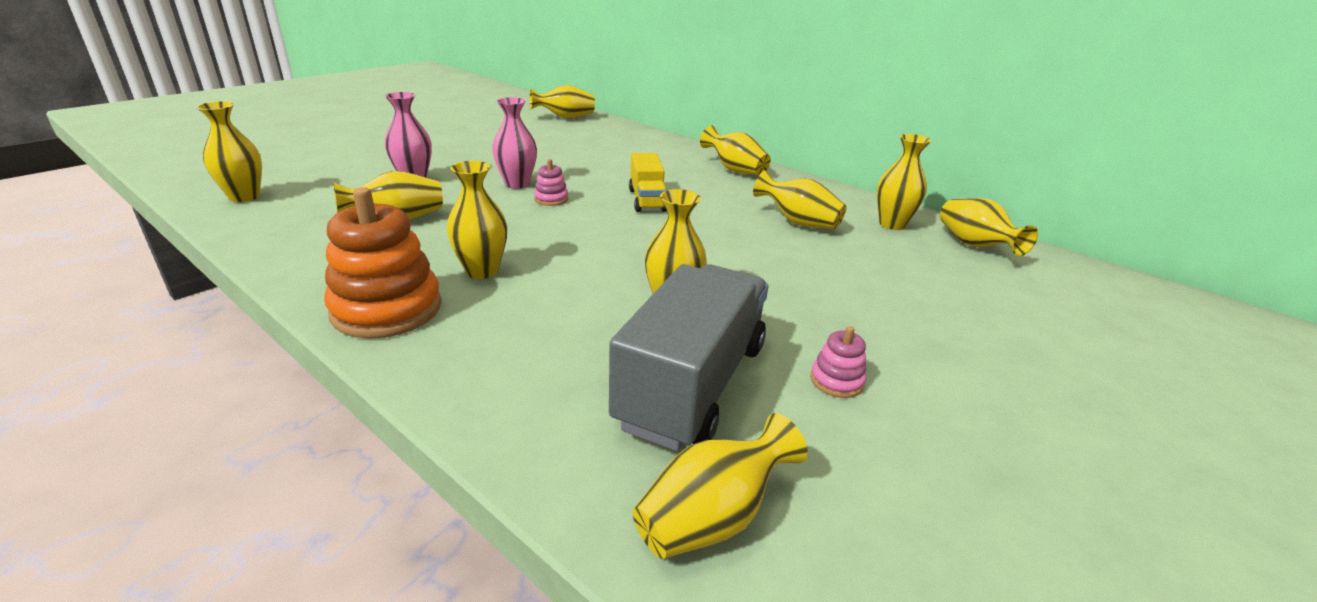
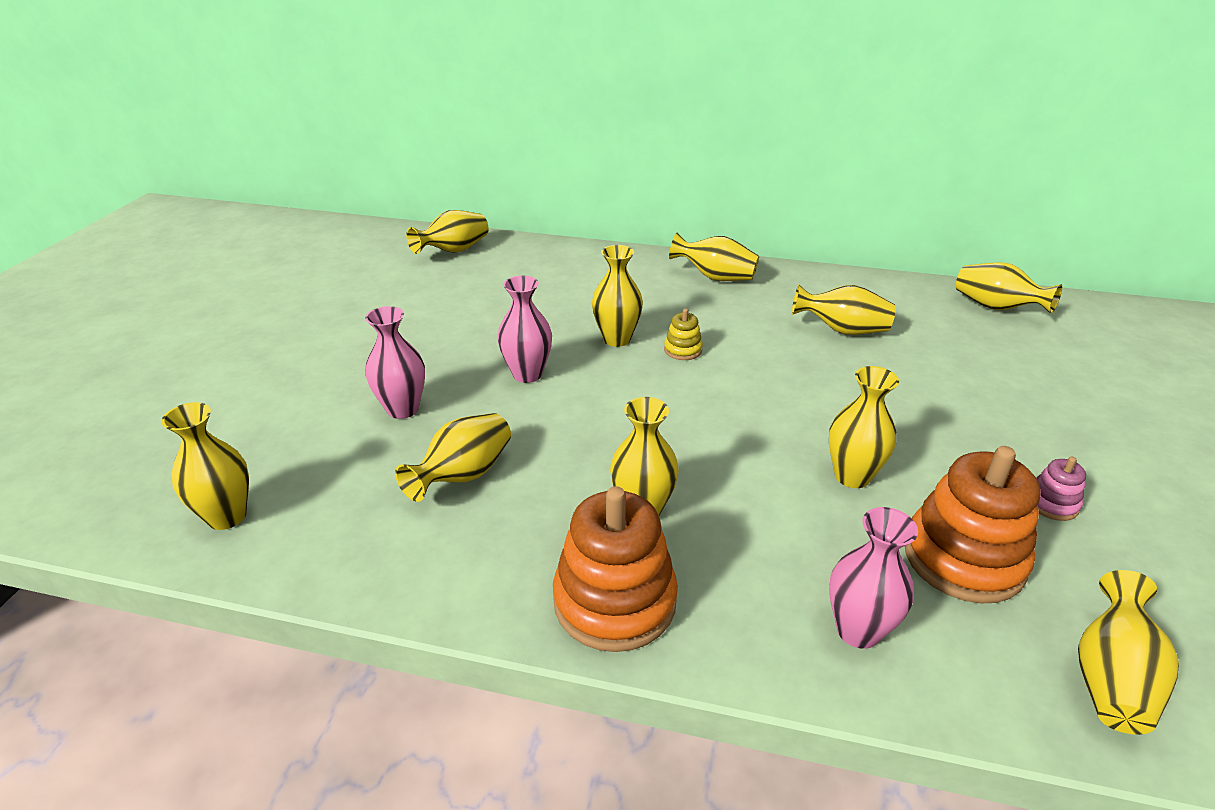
camera: 25 degrees left, 5 degrees up
pink stacking toy [534,159,568,206] -> none
grey truck [609,264,769,451] -> orange stacking toy [905,446,1041,603]
yellow truck [629,153,667,212] -> yellow stacking toy [664,308,703,360]
yellow vase [877,134,931,230] -> yellow vase moved to [592,245,643,347]
none -> pink vase [829,507,918,649]

